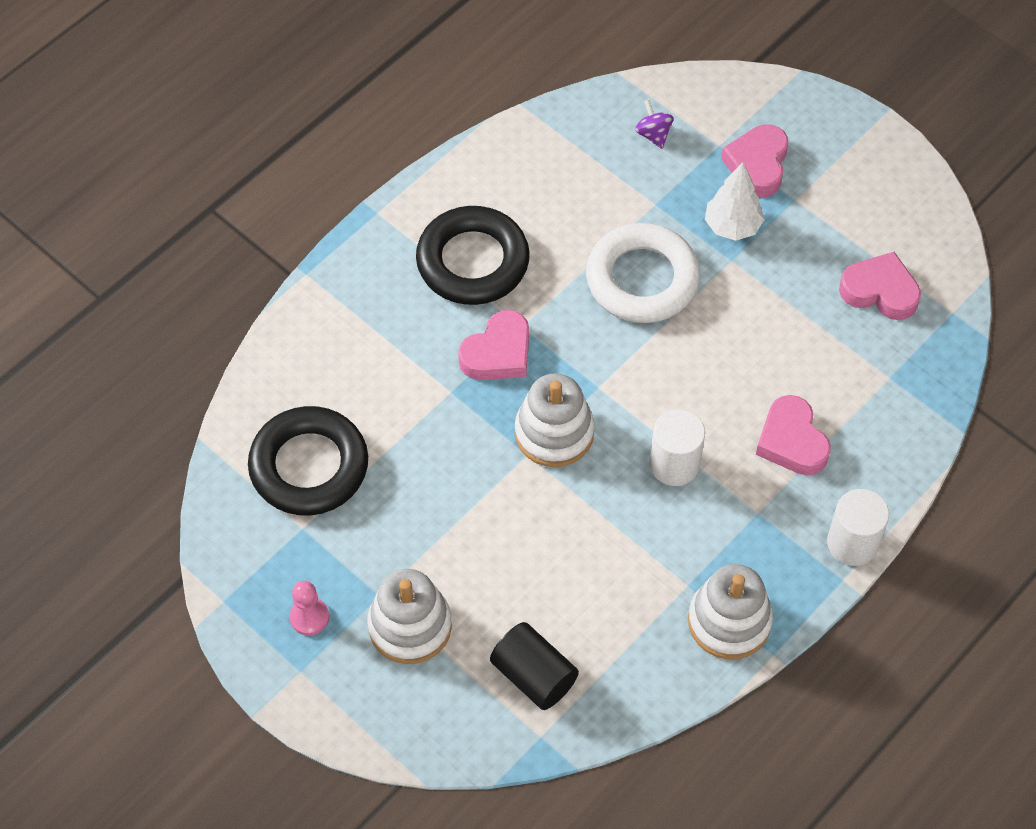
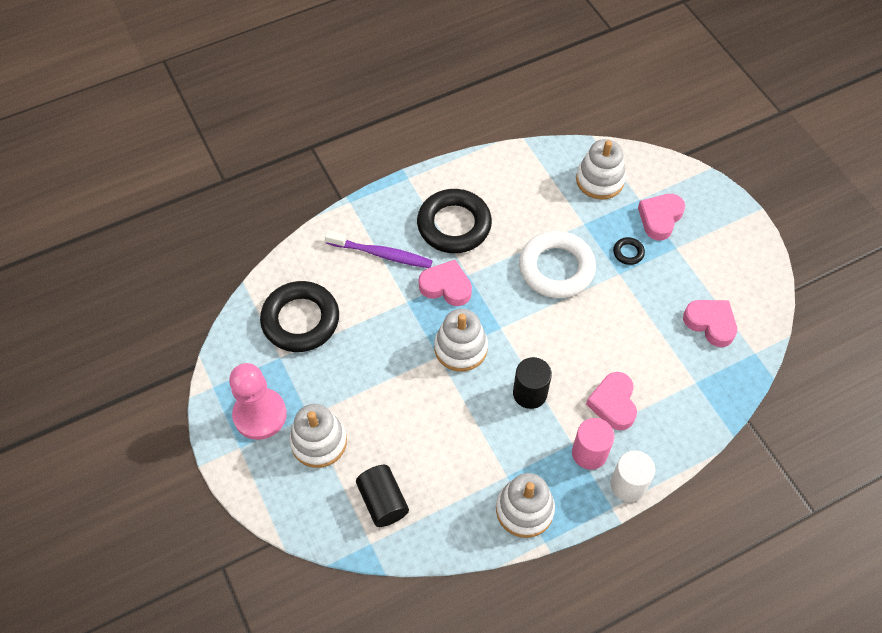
camera: 20 degrees right, 0 degrees up
pink pawn [289,581,329,636] -> pink pawn [229,363,287,440], size x2.03
pink heart [458,310,529,380] -> pink heart turned 135 degrees counterclockwise [419,260,472,306]
purple spinning top [635,100,674,149] -> white stacking toy [576,139,626,200]
white cylinder [650,409,705,486] -> black cylinder [513,357,552,409]
white tree [705,162,764,241] -> black ring [613,237,645,265]
none -> purple toothbrush [325,230,433,268]
none -> pink cylinder [572,418,615,470]

